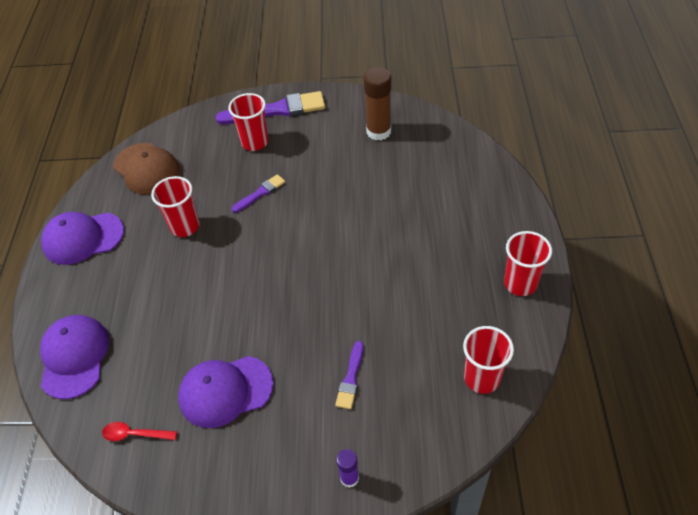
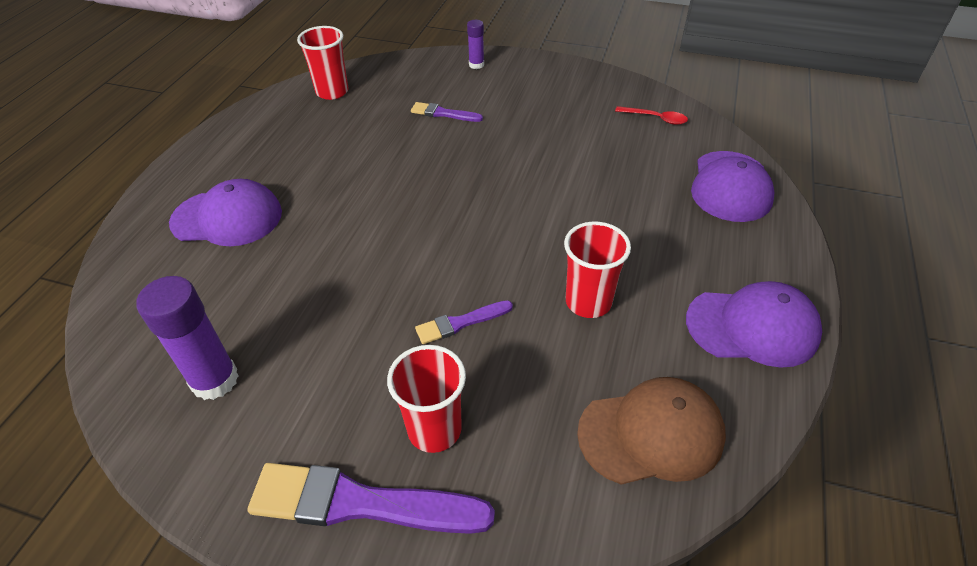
camera: 165 degrees left, 5 degrees down
brown cap [113,143,180,195] -> brown cap turned 105 degrees clockwise [577,377,726,485]
purple cap [178,356,274,428] -> purple cap moved to [169,179,282,246]
purple brush [335,341,364,409] -> purple brush turned 105 degrees counterclockwise [411,102,483,122]
brown glue stick [363,67,391,140] -> purple glue stick [137,276,239,400]
red cup [504,231,552,296] -> none

